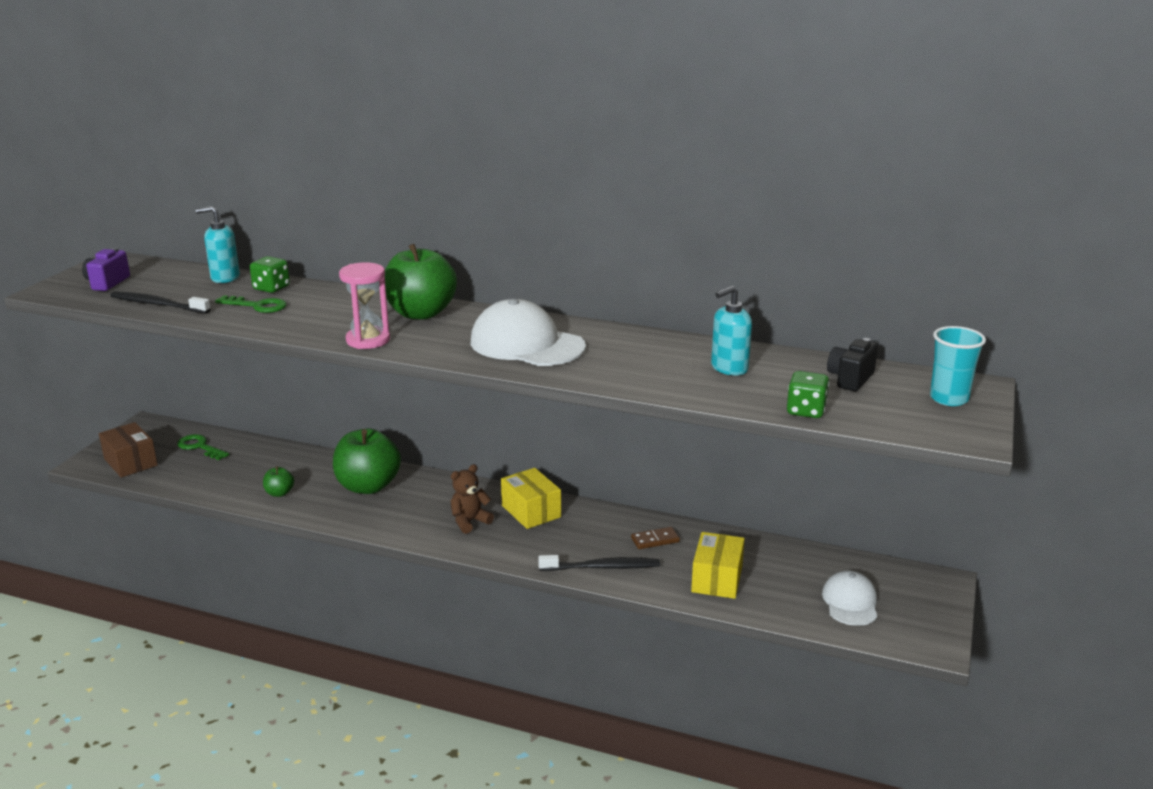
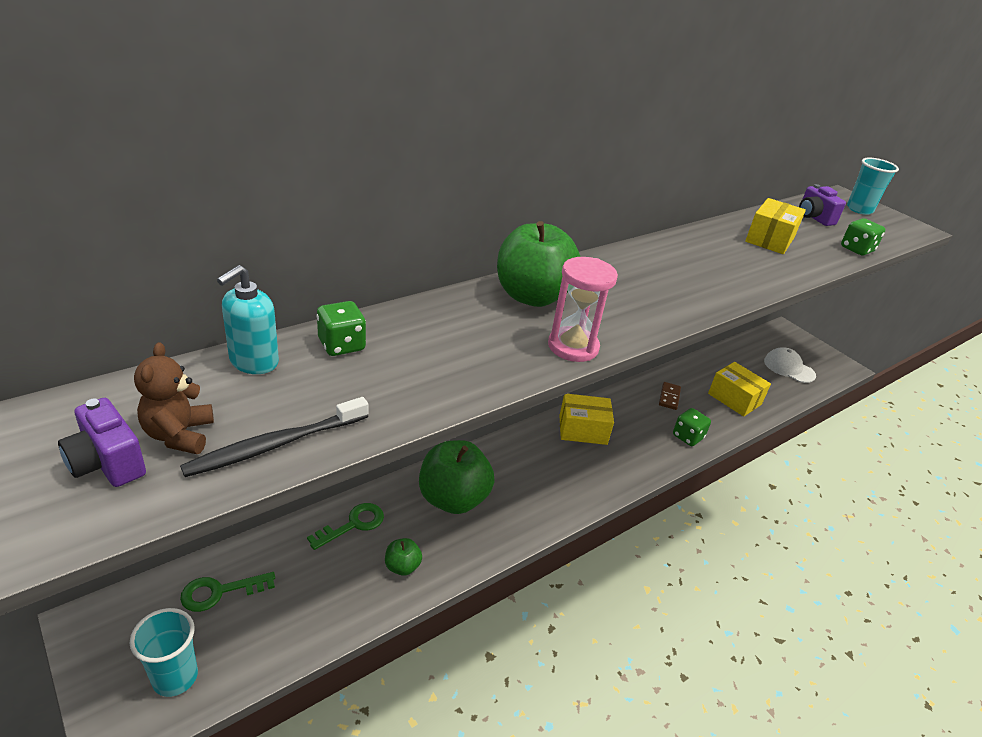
camera: 60 degrees left, 10 degrees up
brown box [99,422,158,478] -> turquoise cup [130,608,198,697]
green key [215,295,287,313] -> green key moved to [307,503,384,550]
brown teddy bear [450,464,494,534] -> brown teddy bear moved to [134,342,214,454]
white cap [471,299,586,366] -> none
black toothbrush [538,555,660,571] -> green dice [673,408,711,446]
turquoise soap dispenser [711,286,752,376] -> yellow box [745,198,806,254]
black camera [827,338,878,391] -> purple camera [799,184,846,226]

